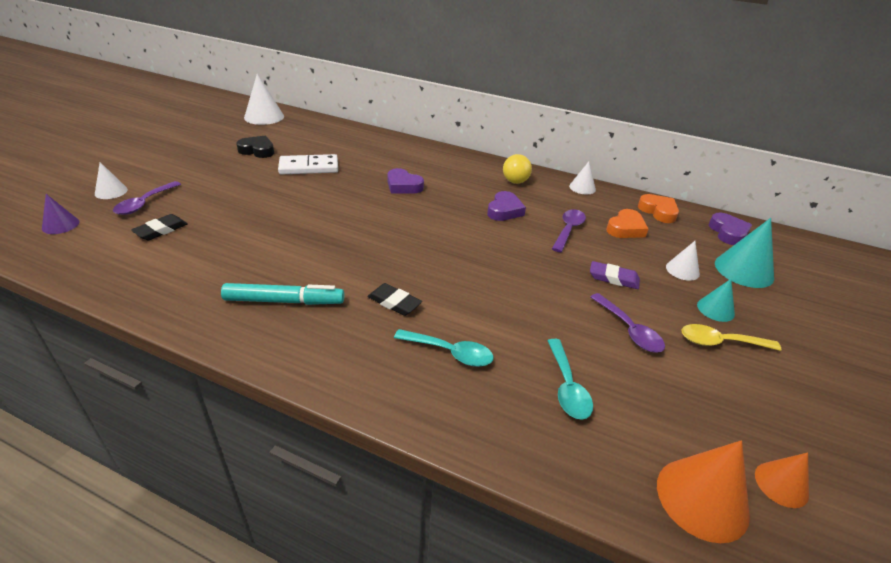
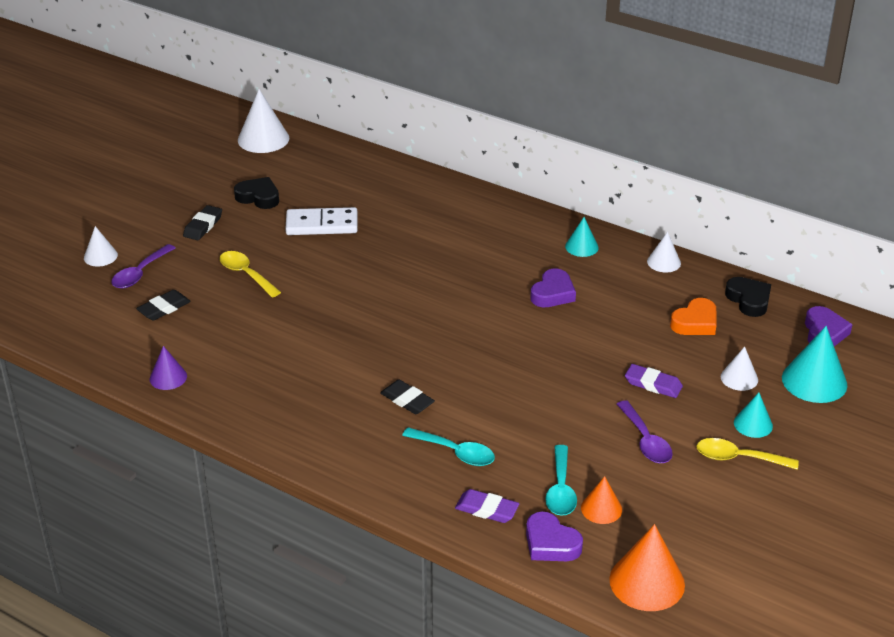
camera: 10 degrees right, 0 degrees up
purple cone [42,194,80,234] -> purple cone moved to [150,346,187,390]
turquoise marker [221,283,344,305] -> none
purple heart [387,168,424,194] -> purple heart moved to [526,512,583,561]
yellow light bulb [503,154,532,184] -> turquoise cone [565,217,599,257]
purple spoon [552,209,586,252] -> none
orange heart [638,194,679,223] -> black heart [725,277,771,317]
orange cone [755,452,809,508] -> orange cone moved to [581,476,622,524]
none -> black eraser [183,205,222,241]
none -> yellow spoon [220,251,281,298]
none -> purple eraser [455,489,519,523]

